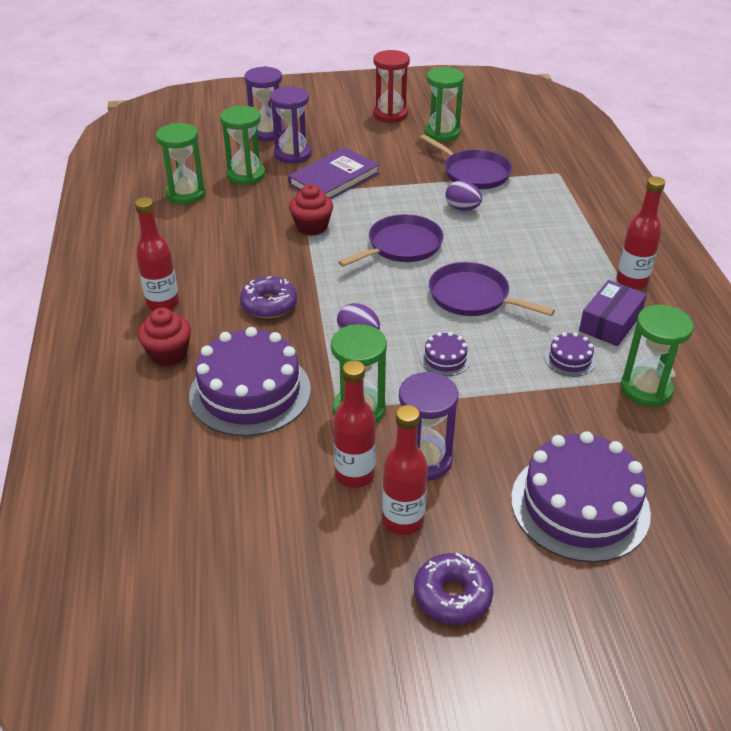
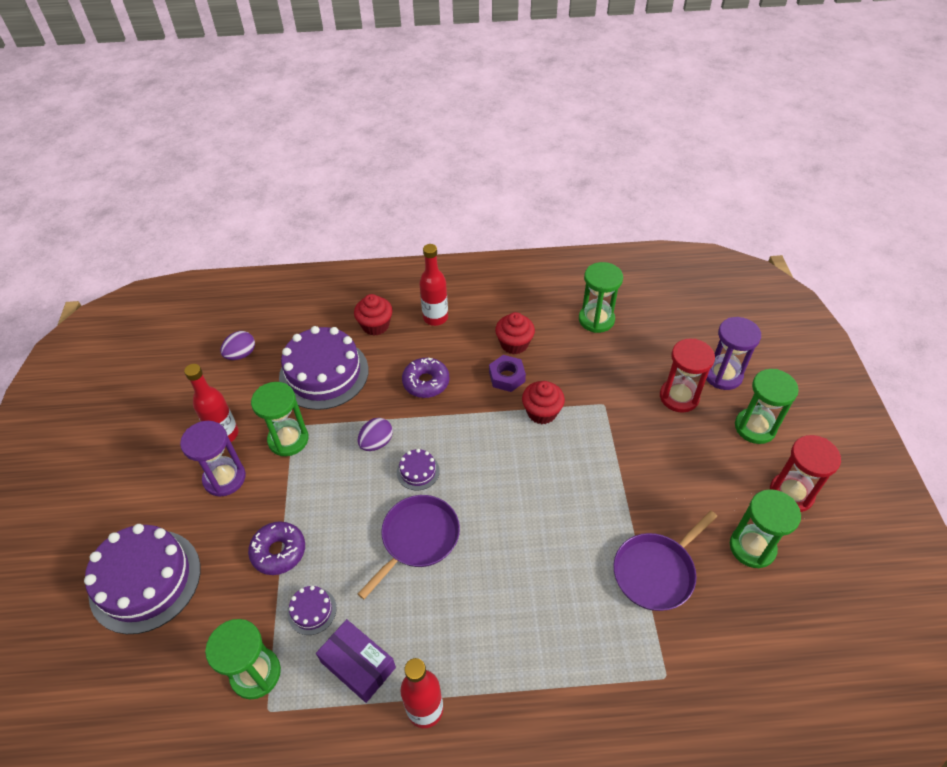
camera: 95 degrees right, 10 degrees up
green hourglass [220,106,265,185] -> green hourglass moved to [735,369,799,444]
purple hourglass [270,86,311,163] -> red hourglass [660,339,715,413]
purple book [288,147,379,199] -> none
purple pan [338,214,444,267] -> none
red bottle [382,405,428,535] -> none
purple donut [414,553,494,625] -> purple donut moved to [248,521,305,575]
purple cake [420,332,471,376] -> purple cake moved to [397,449,440,490]
purple egg [445,180,482,211] -> purple egg moved to [220,331,255,360]
none -> purple nut [489,355,526,392]
none -> red cupcake [495,312,535,354]

